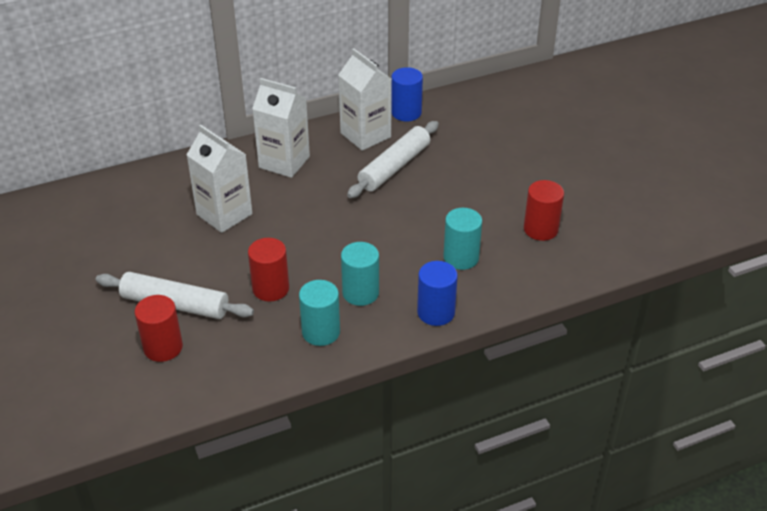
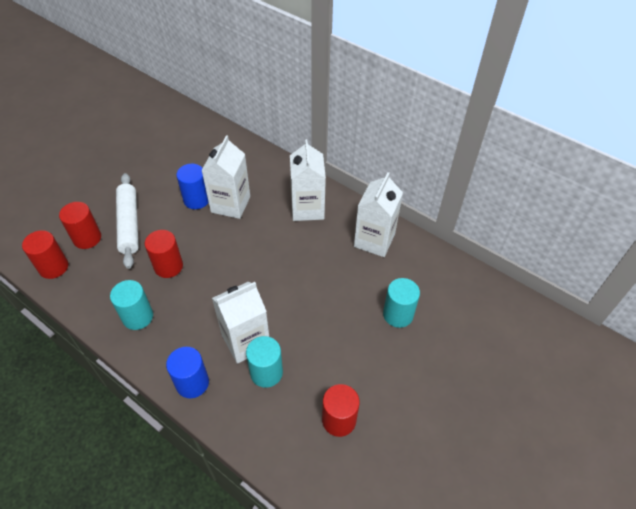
camera: 60 degrees right, 10 degrees up
turquoise cylinder [341,242,379,306] -> turquoise cylinder moved to [383,278,420,328]
white rolling pin [347,121,439,198] -> none
blue cylinder [391,67,423,121] -> blue cylinder moved to [176,164,209,209]
none -> red cylinder [22,230,68,279]
none -> white carton [212,281,269,364]

